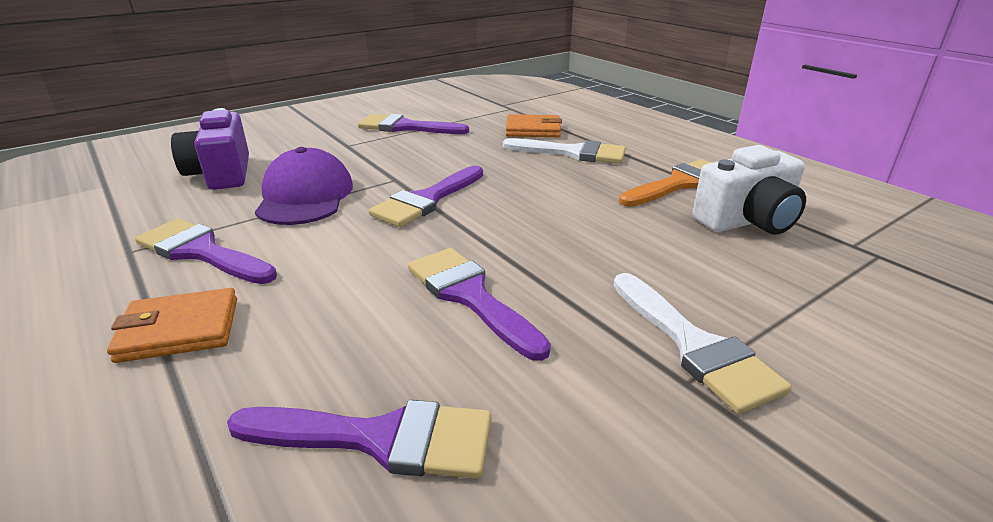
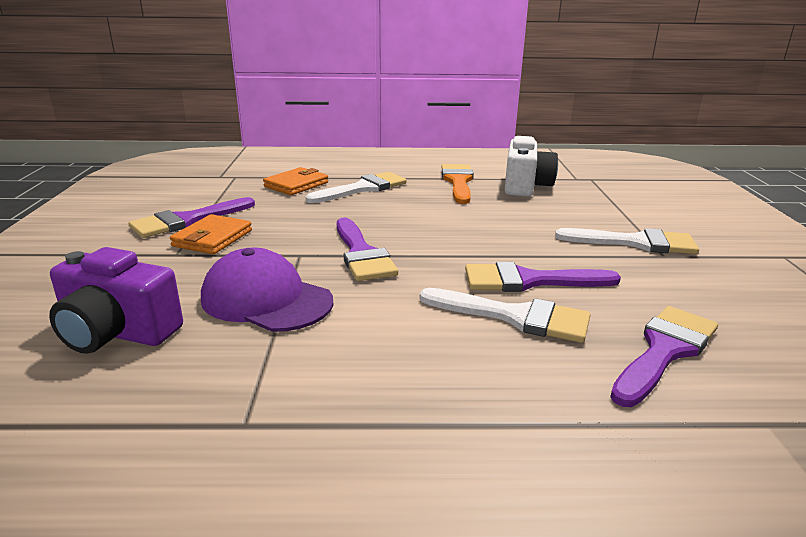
camera: 55 degrees left, 5 degrees down
orange wallet [107,288,237,363] -> orange wallet moved to [170,214,252,254]
purple brush [135,219,277,284] -> none
none -> white brush [420,288,590,343]

